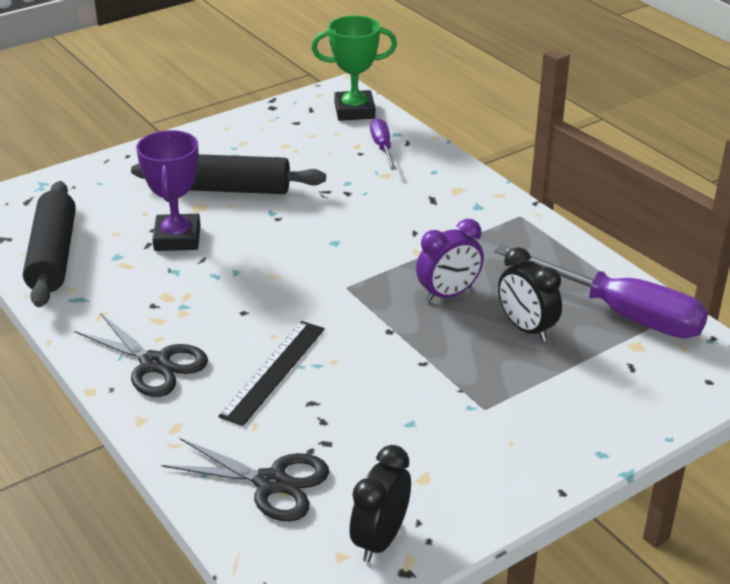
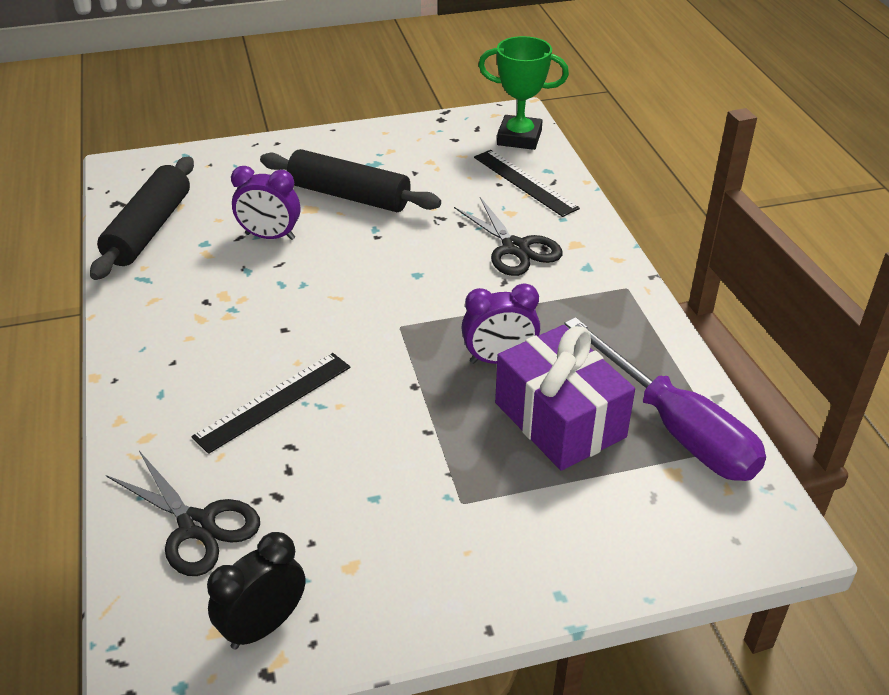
camera: 20 degrees right, 5 degrees up
black scissors [74,313,208,397] -> black scissors moved to [454,197,563,276]
purple trophy [136,130,201,251] -> purple clock [231,166,300,240]
purple screwdriver [370,118,397,170] -> black ruler [474,150,580,217]
black clock [498,247,562,342] -> purple gift [495,325,635,471]

